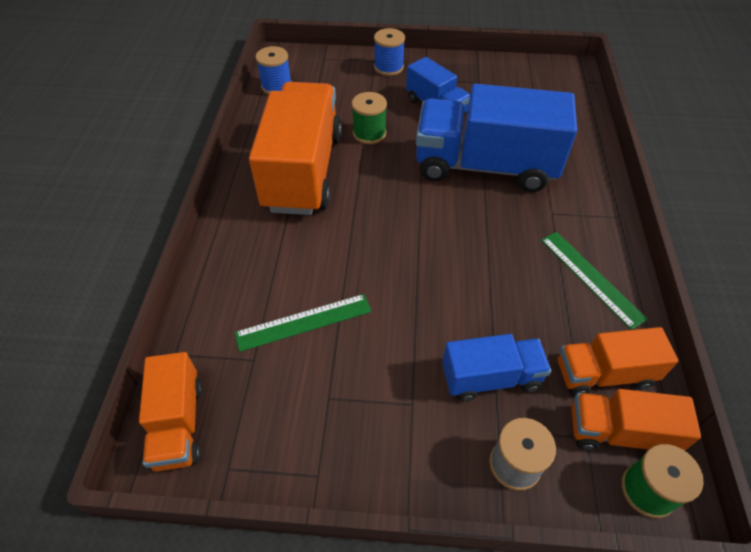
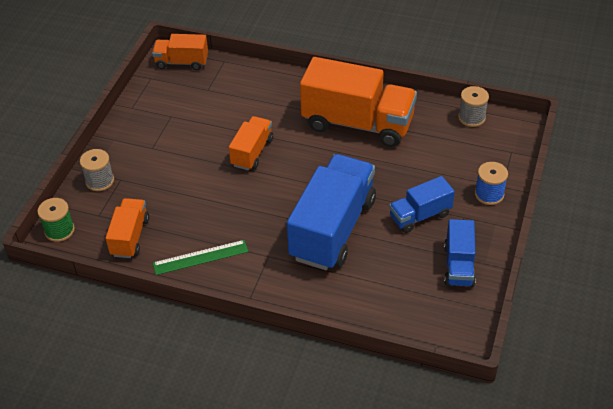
camera: 105 degrees right, 5 degrees down
green ruler [235,294,372,352] -> none
blue spool [255,46,292,94] -> grey spool [458,86,489,127]
green spool [352,92,387,144] -> none
blue truck [442,334,551,401] -> blue truck moved to [444,219,476,287]
orange truck [571,389,701,451] -> orange truck moved to [229,116,273,170]

